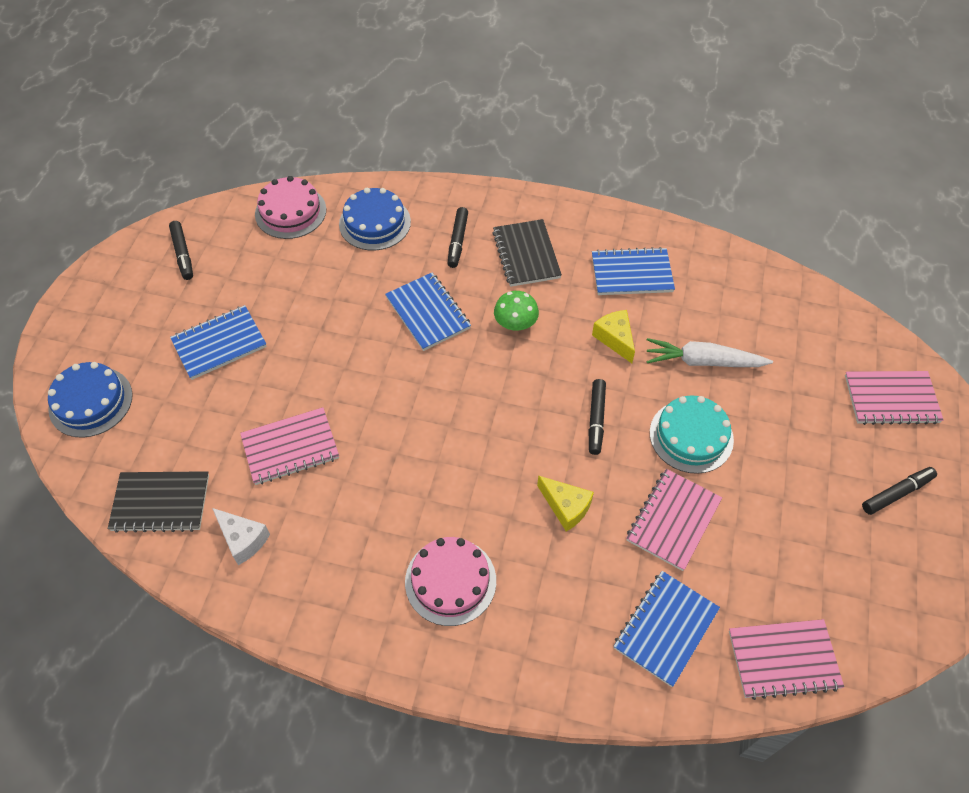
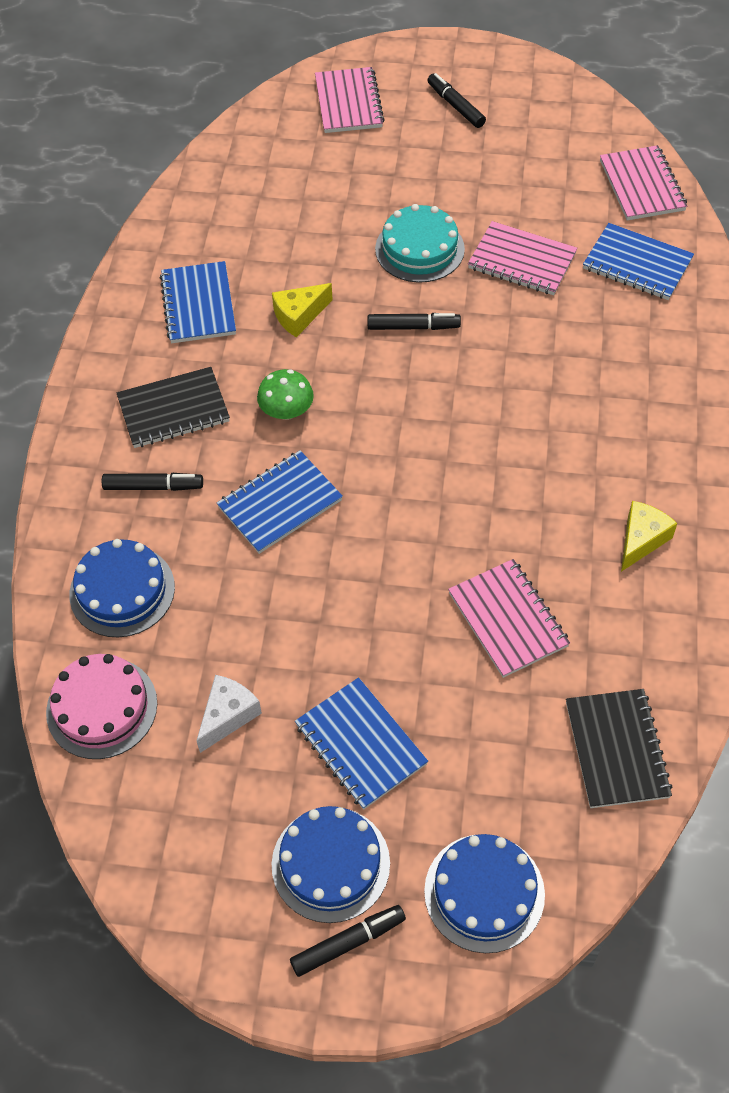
camera: 95 degrees left, 0 degrees up
black marker [169,221,193,280] -> black marker moved to [290,905,406,977]
white cheese [212,508,270,565] -> white cheese moved to [196,675,262,753]
pink cake [405,537,496,626] -> none
yellow cheese [537,476,594,531] -> yellow cheese moved to [621,501,677,572]
white carrot [646,338,773,367] -> none
none -> blue cake [272,806,390,923]

